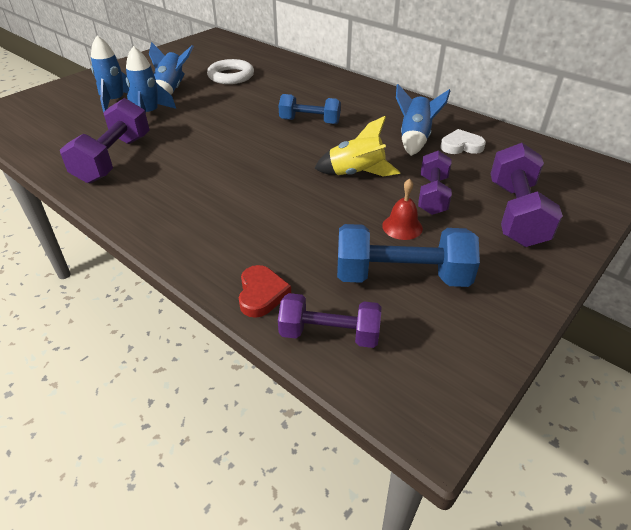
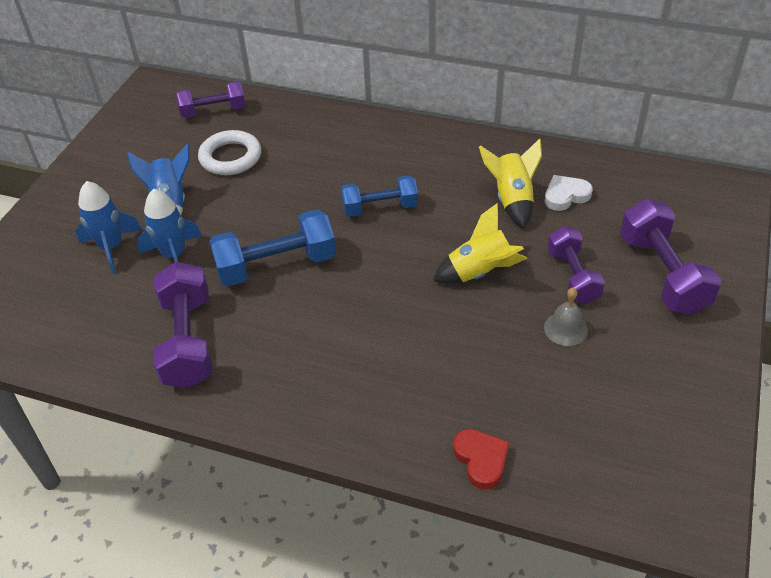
camera: 20 degrees left, 5 degrees up
purple dumbbell [278,293,381,348] -> purple dumbbell moved to [176,81,246,118]
blue dumbbell [337,224,480,287] -> blue dumbbell moved to [209,209,336,287]
red bell [382,179,423,240] -> grey bell [544,287,588,346]
blue rocket [396,84,451,156] -> yellow rocket [479,138,542,229]

